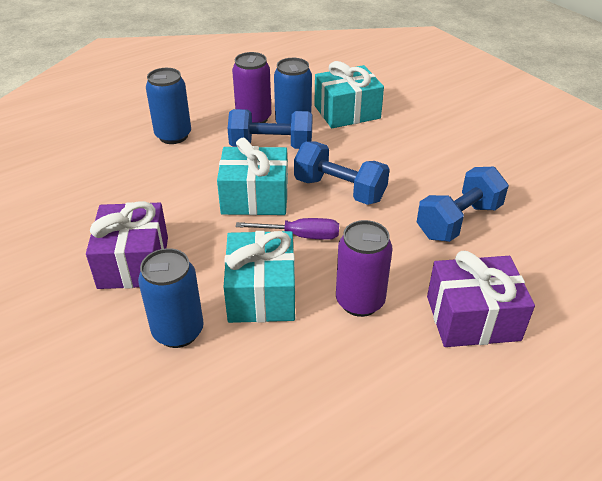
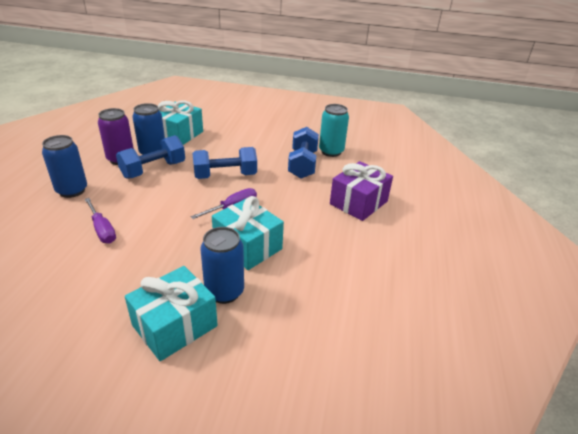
camera: 45 degrees left, 5 degrees down
purple gift [86,201,168,289] -> none
turquoise gift [217,138,288,215] -> turquoise gift moved to [125,266,218,361]
purple can [336,220,392,317] -> none
none -> purple screwdriver [85,198,116,244]
none -> turquoise can [319,104,349,157]

